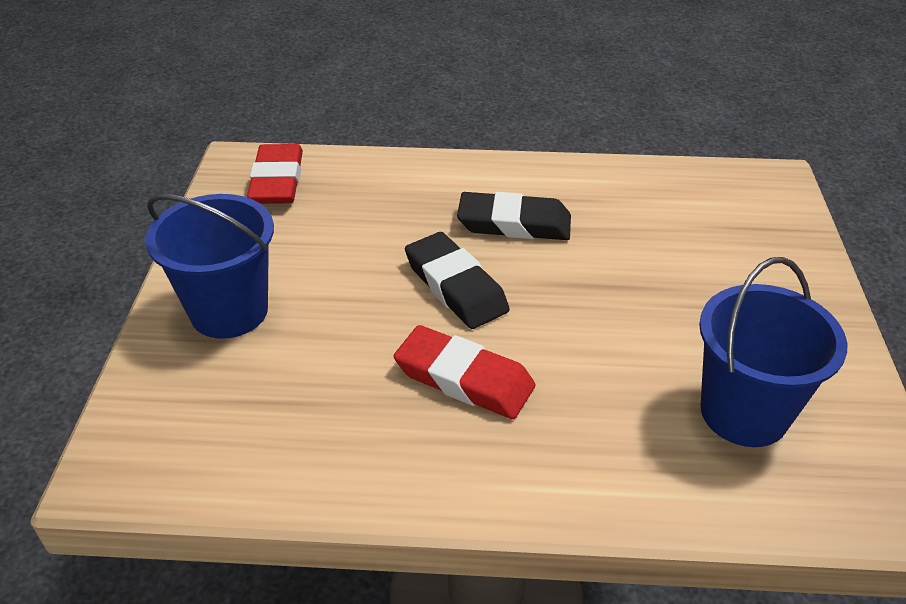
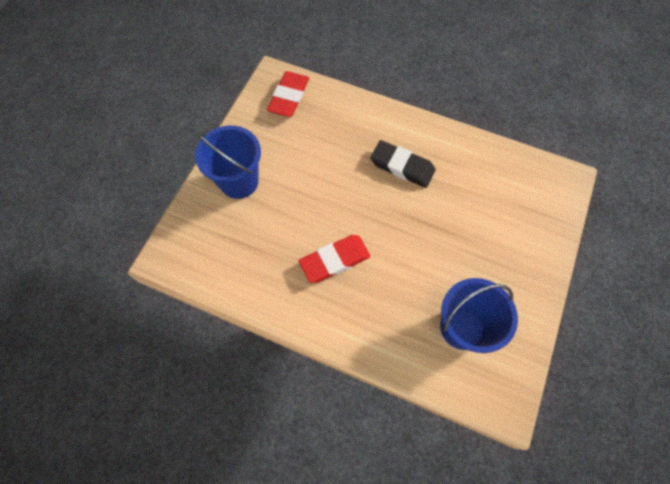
camera: 20 degrees right, 25 degrees up
red eraser [394,325,536,419] -> red eraser turned 75 degrees counterclockwise [299,235,371,283]
black eraser [405,232,510,329] -> none

